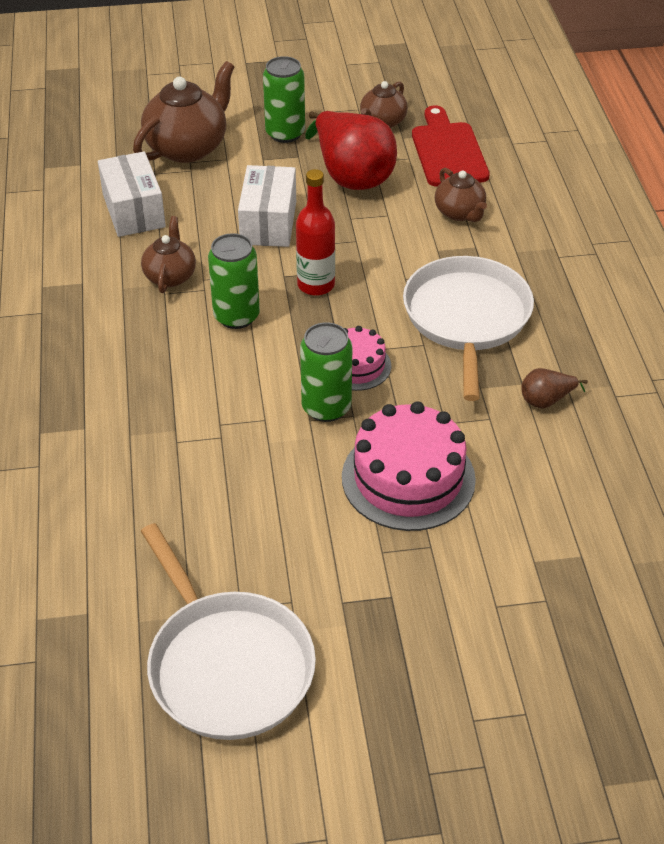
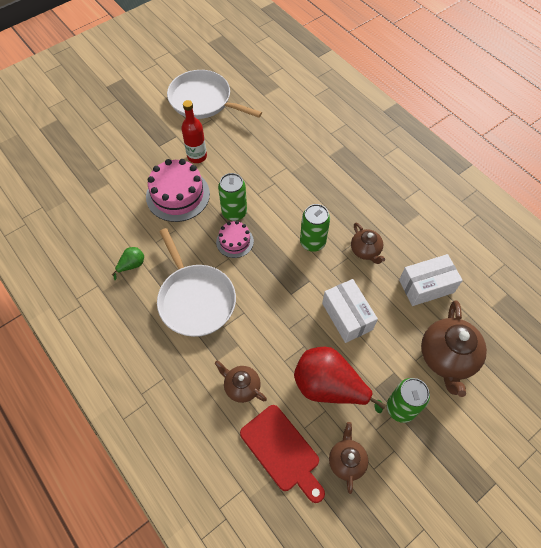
camera: 150 degrees right, 15 degrees up
white box [98,151,166,237] -> white box turned 60 degrees counterclockwise [399,254,463,306]
red bottle [296,169,335,296] -> red bottle moved to [181,100,207,163]
brown pear [521,368,588,409] -> green pear [112,247,144,280]

